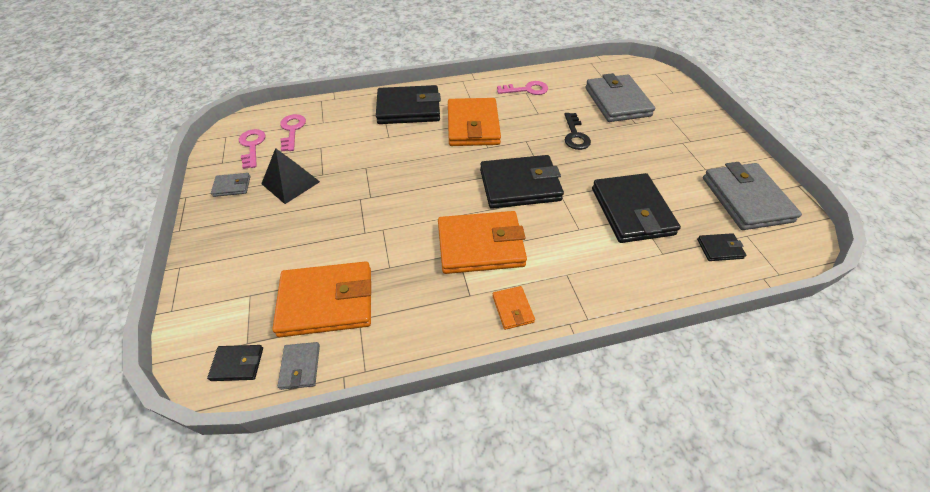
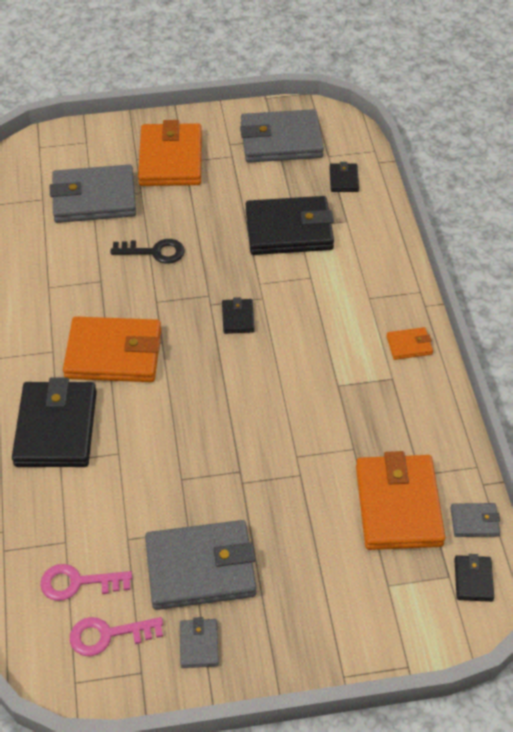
camera: 85 degrees left, 0 degrees up
black pyramid [261,148,320,204] -> grey wallet [145,520,256,610]
orange wallet [438,211,527,274] -> orange wallet moved to [138,120,202,186]
black wallet [480,155,564,209] -> black wallet [222,297,255,334], size x0.45
pink key [497,81,548,95] -> none

